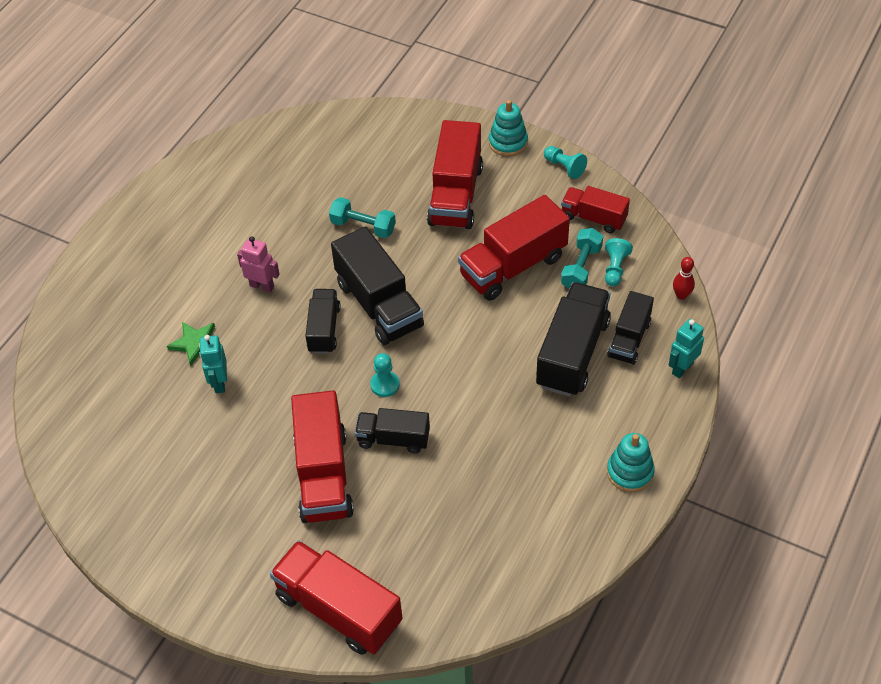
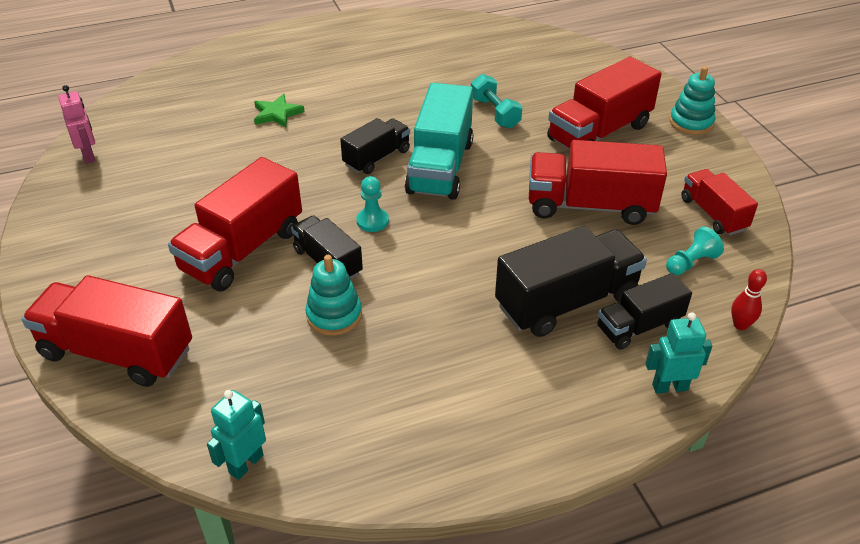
camera: 40 degrees right, 10 degrees down
turquoise robot [199,335,227,393] -> turquoise robot moved to [207,390,266,480]
pink robot [237,236,280,293] -> pink robot moved to [58,85,95,164]
red truck [270,540,403,655] -> red truck turned 60 degrees counterclockwise [21,275,192,387]
black truck [331,226,424,345] -> turquoise truck [405,83,473,200]
turquoise pawn [544,146,587,179] -> none
turquoise dumbbell [561,228,603,288] -> none
turquoise stacking toy [607,433,655,492] -> turquoise stacking toy moved to [306,255,362,336]

